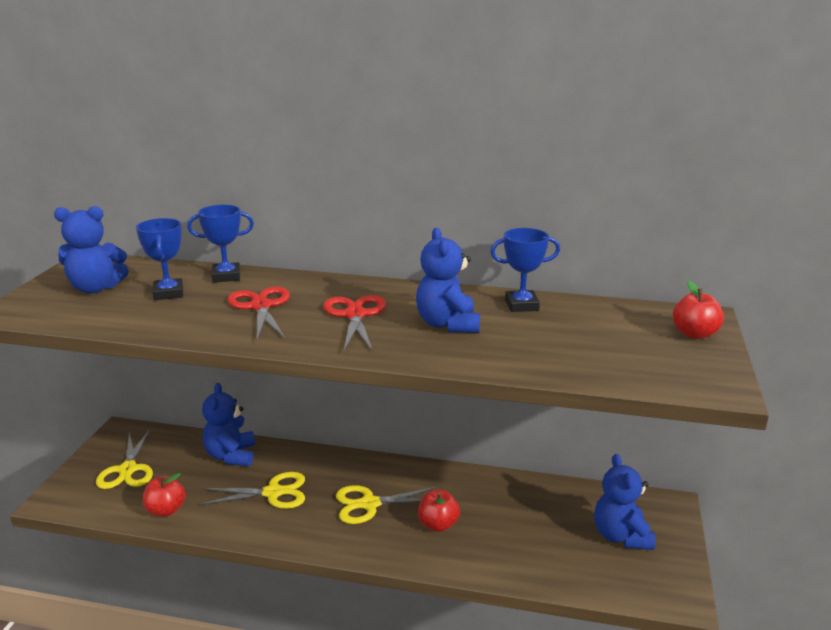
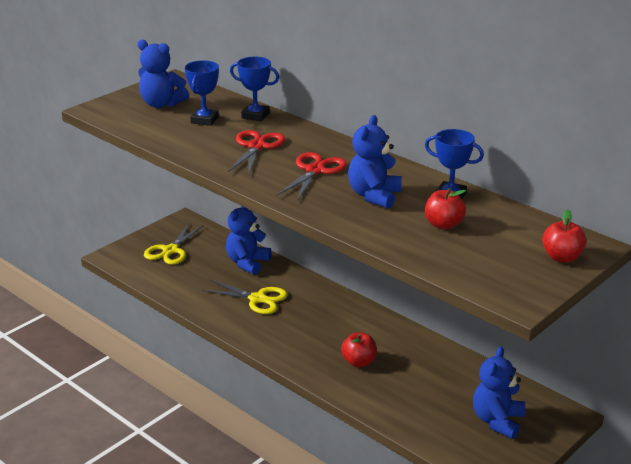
camera: 30 degrees right, 5 degrees up
red apple [143,473,186,517] -> red apple moved to [425,188,466,230]
yellow scissors [336,485,438,524] -> none

